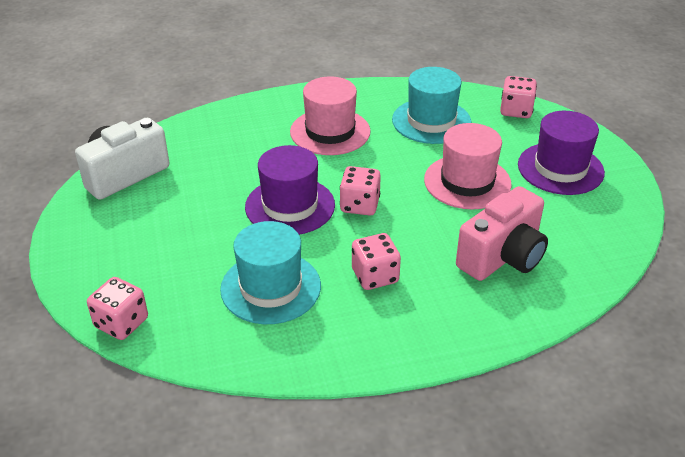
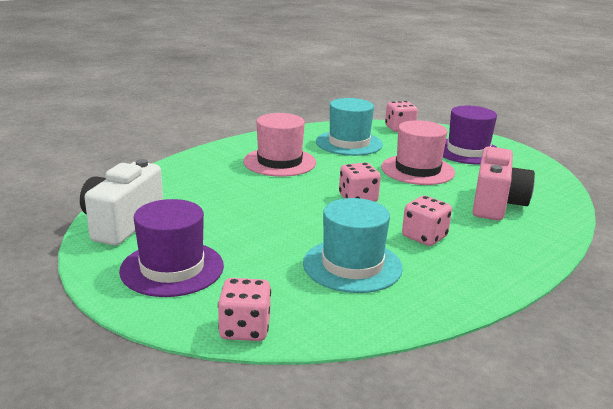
camera: 30 degrees left, 15 degrees down
purple hat [245,145,335,235] -> purple hat moved to [119,199,224,297]

